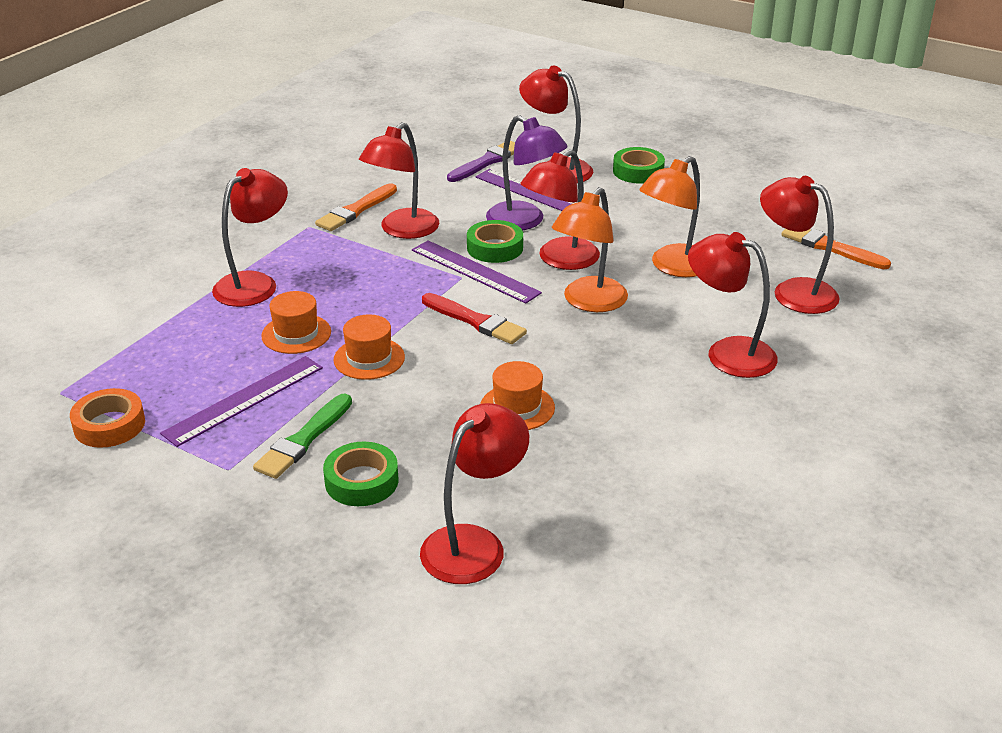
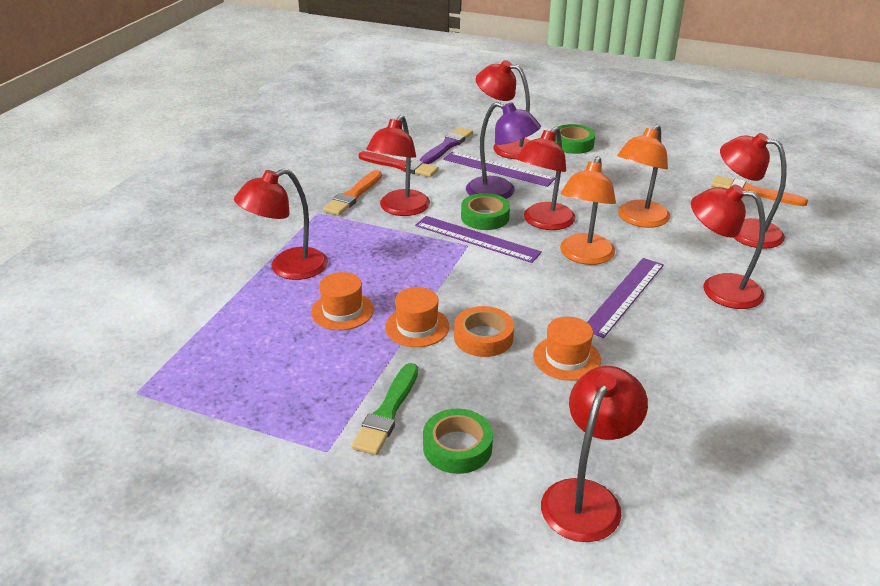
camera: 10 degrees left, 0 degrees up
orange tape [70,388,145,448] -> orange tape moved to [454,306,514,357]
purple ruler [160,356,323,447] -> purple ruler moved to [587,258,664,338]
red lamp [212,168,288,307] -> red lamp turned 150 degrees counterclockwise [234,168,328,280]
red brush [422,293,527,344] -> red brush moved to [358,151,439,177]

